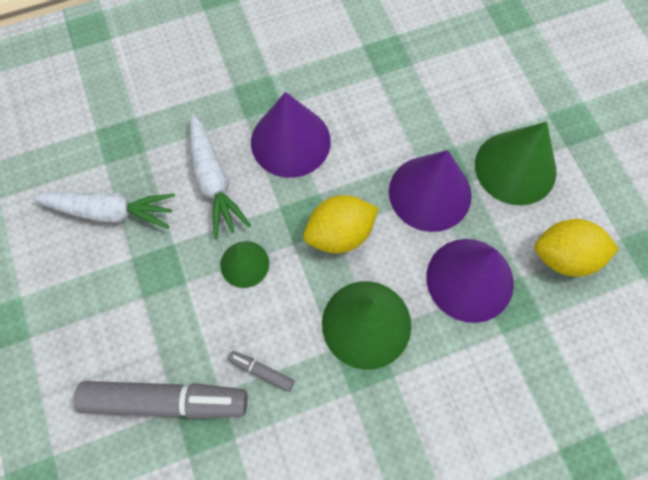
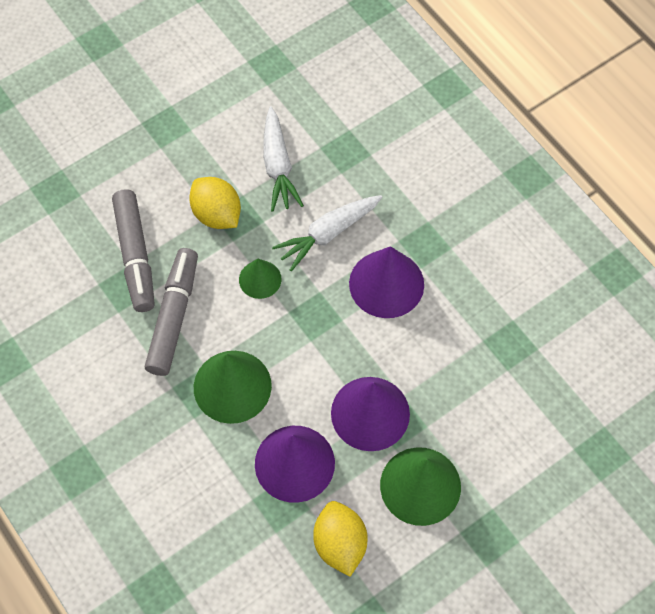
camera: 75 degrees right, 5 degrees down
grey marker [228,351,294,392] -> grey marker [145,248,198,376], size x2.31
yellow lemon [303,195,379,253] -> yellow lemon moved to [189,177,241,229]

